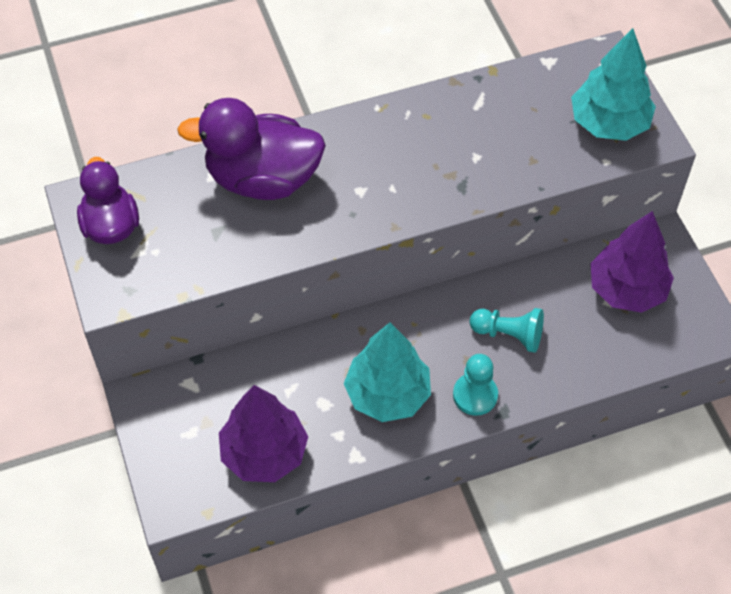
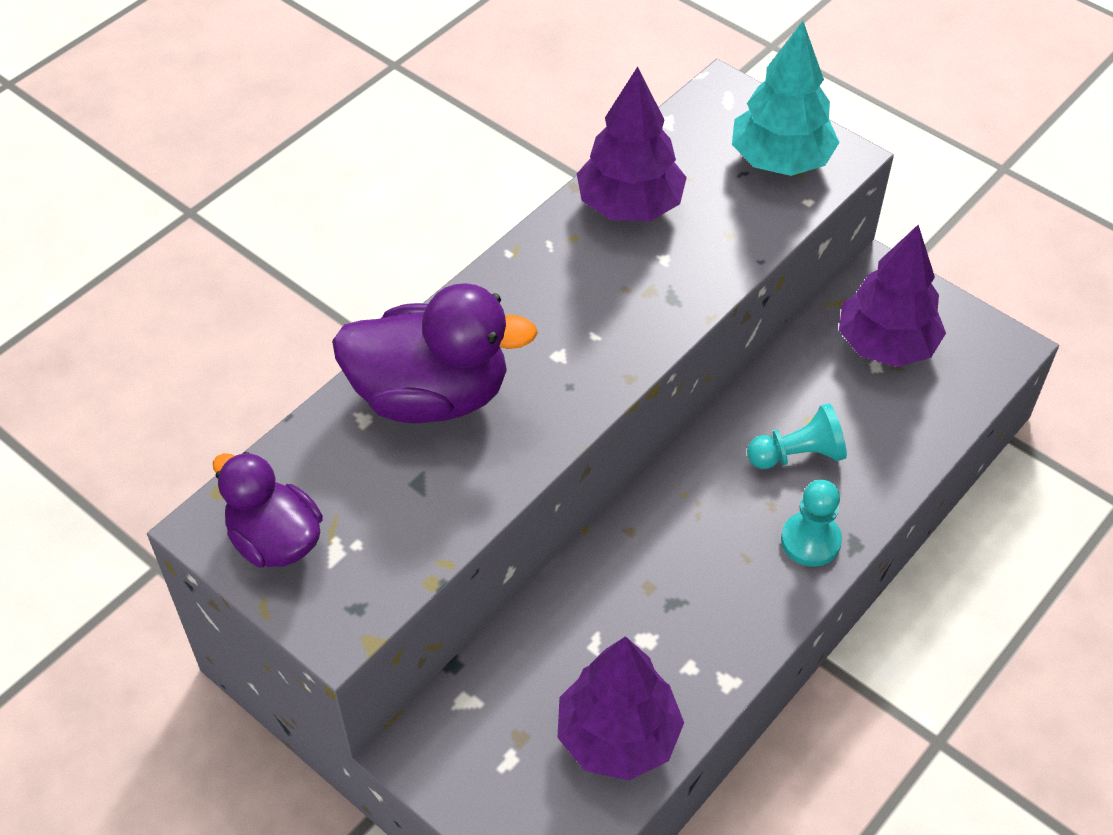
camera: 30 degrees left, 5 degrees down
purple duck [177,98,326,200] -> purple duck turned 150 degrees counterclockwise [332,283,538,423]
turquoise tree [344,322,431,422] -> none
none -> purple tree [577,66,687,221]

